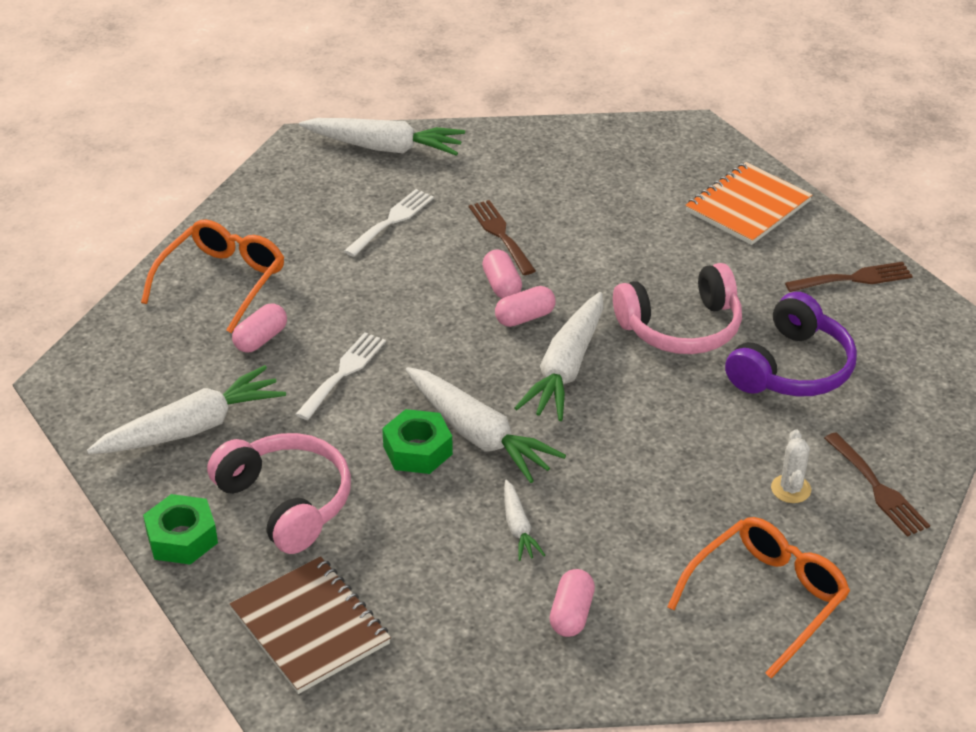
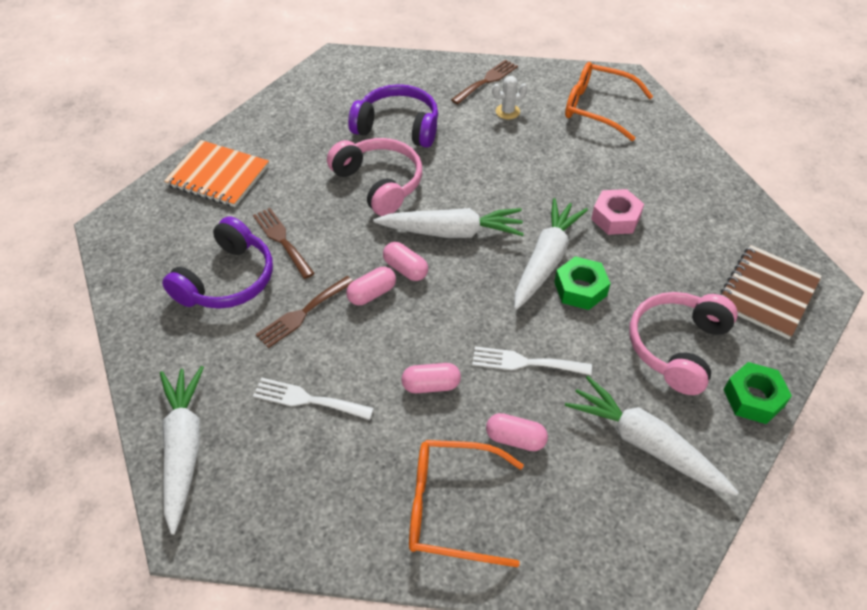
camera: 110 degrees left, 10 degrees up
white carrot [504,480,545,561] -> pink nut [591,189,644,235]
pink capsule [550,569,595,637] -> pink capsule moved to [401,363,461,393]
brown fork [785,262,913,292] -> brown fork moved to [253,208,315,279]
none -> purple headphones [162,216,273,309]

